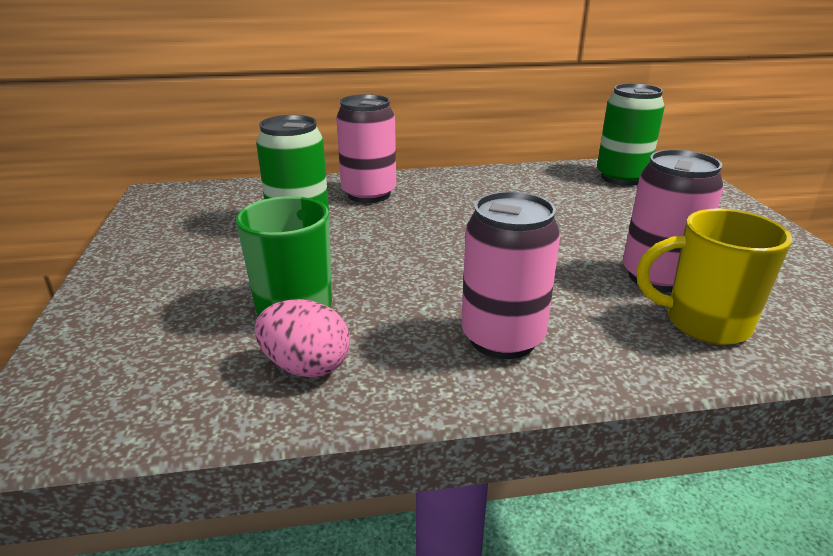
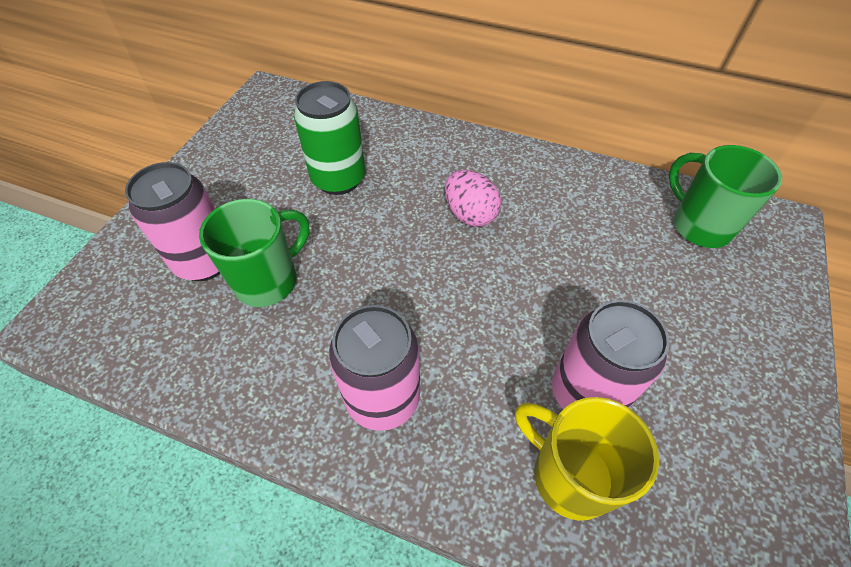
camera: 30 degrees right, 25 degrees up
pink egg [255,299,350,377] -> pink egg moved to [445,170,501,227]
pink can [336,94,396,203] -> pink can moved to [125,162,220,281]
green can [597,83,665,186] -> green mug [669,145,782,248]

